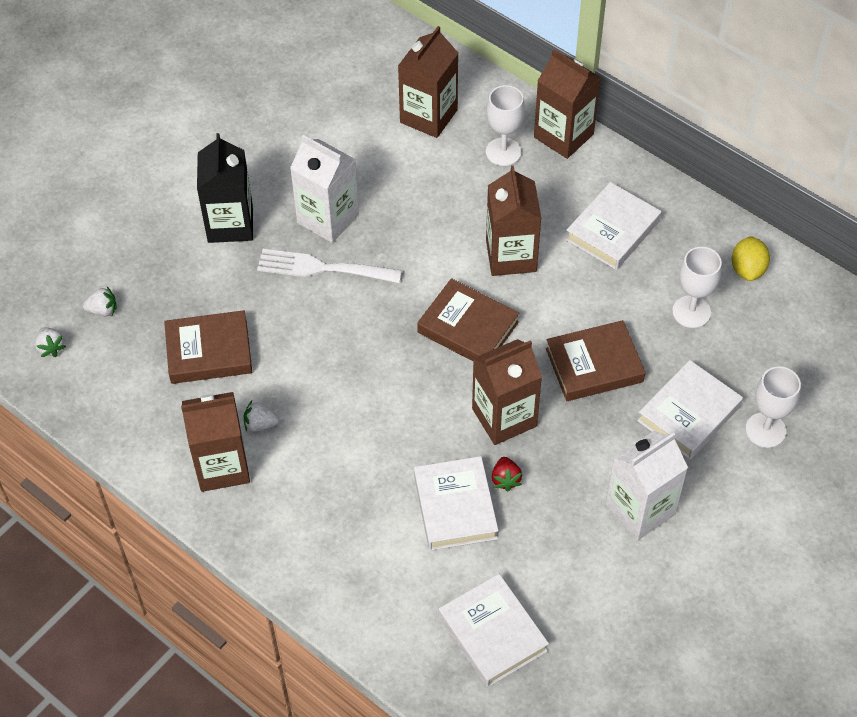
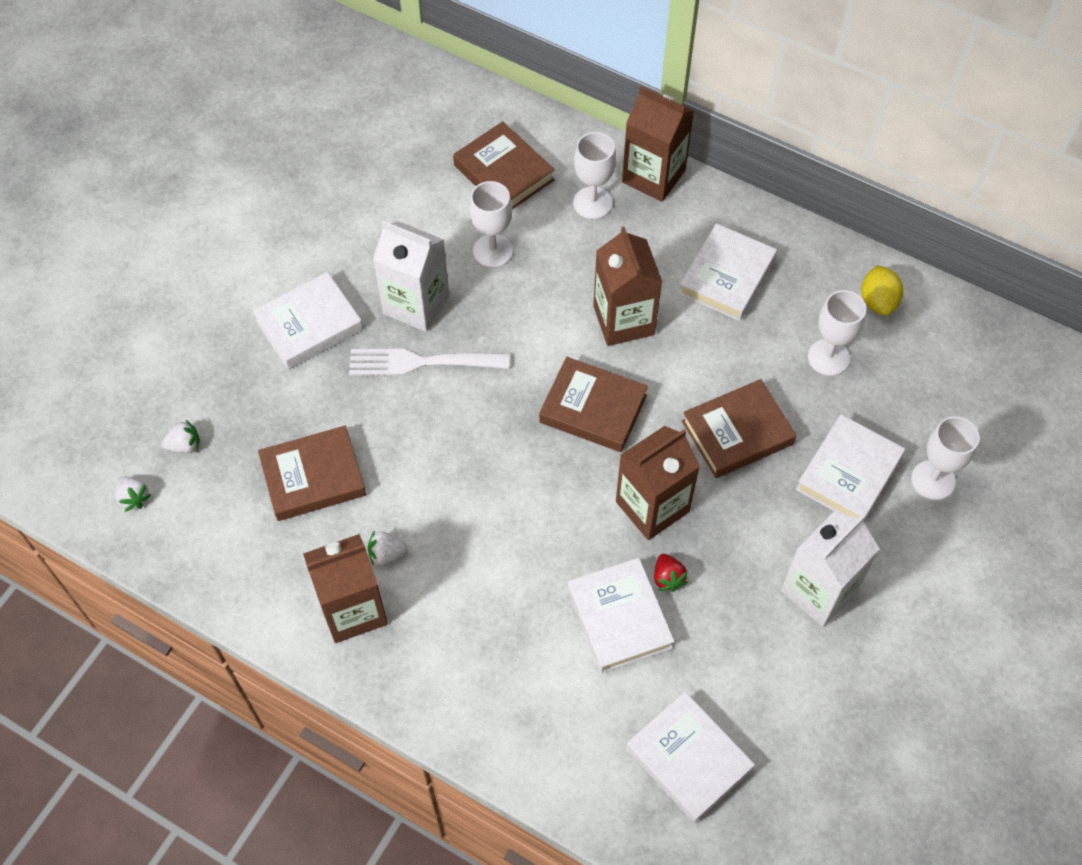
camera: 10 degrees left, 5 degrees up
black carton [197,133,253,243] -> white book [253,272,363,369]
brown carton [398,26,458,138] -> brown book [453,121,555,209]
none -> white goblet [469,181,513,268]

